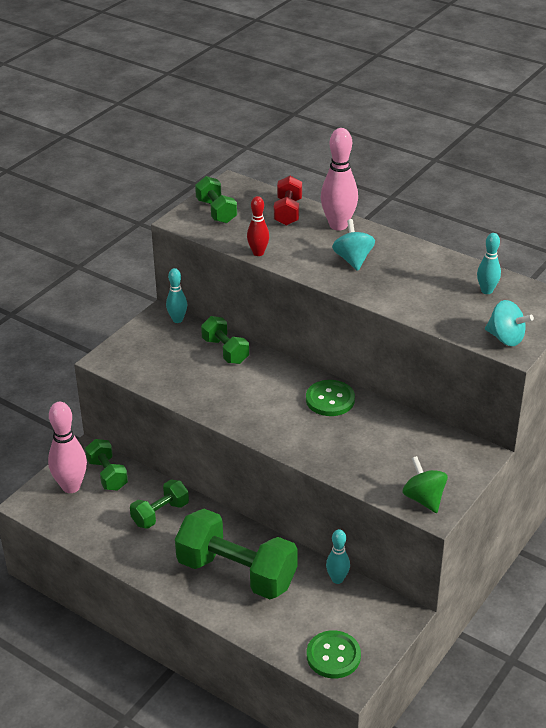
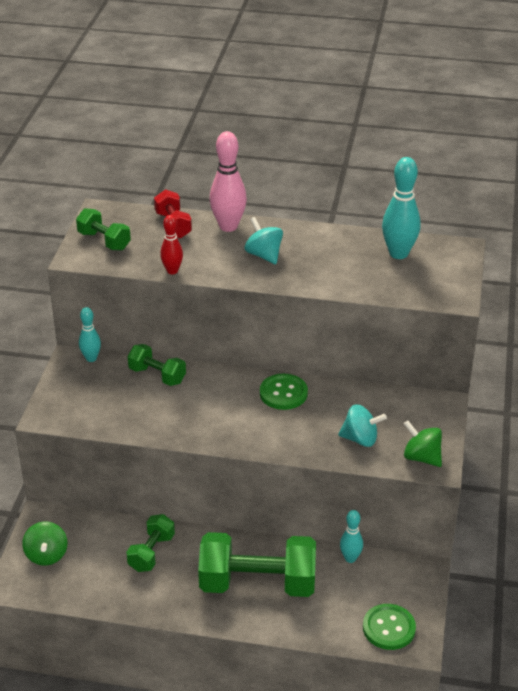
camera: 25 degrees left, 0 degrees up
pink bowling pin [48,402,87,493] -> green spinning top [22,521,67,566]
green dumbbell [85,439,128,491] -> none
turquoise bowling pin [477,233,501,294] -> turquoise bowling pin [382,157,421,259], size x1.71
turquoise spinning top [485,300,534,346] -> turquoise spinning top moved to [338,404,387,447]

